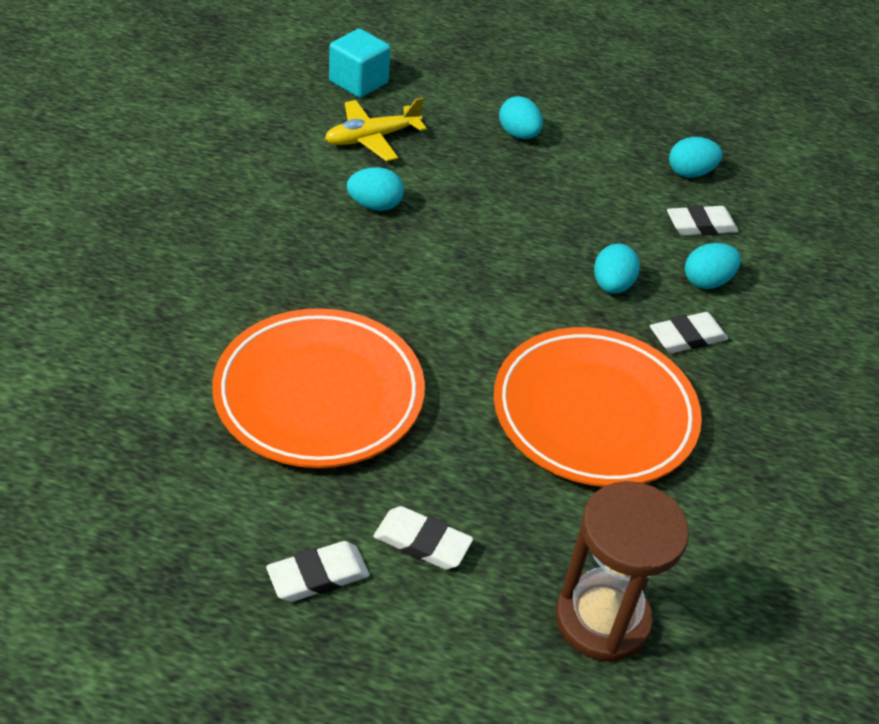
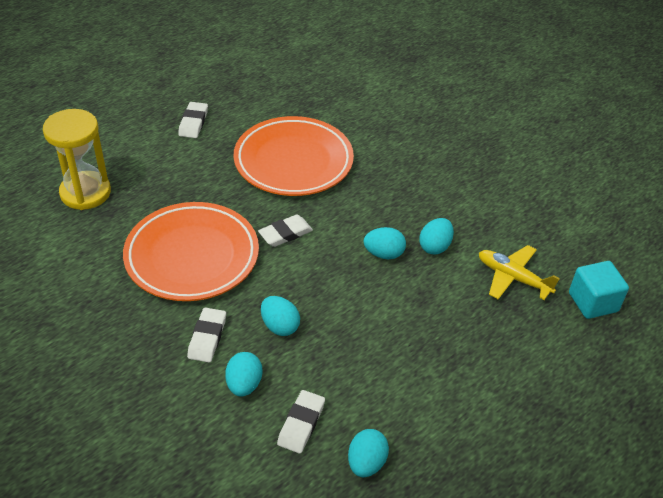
camera: 125 degrees right, 0 degrees up
yellow plane [325,97,427,161] -> yellow plane turned 60 degrees counterclockwise [479,245,560,300]
white eraser [373,506,473,570] -> white eraser moved to [258,215,313,247]
turquoise egg [499,96,543,139] -> turquoise egg moved to [364,227,406,259]
brown hourglass [556,481,689,662] -> yellow hourglass [43,109,111,210]

